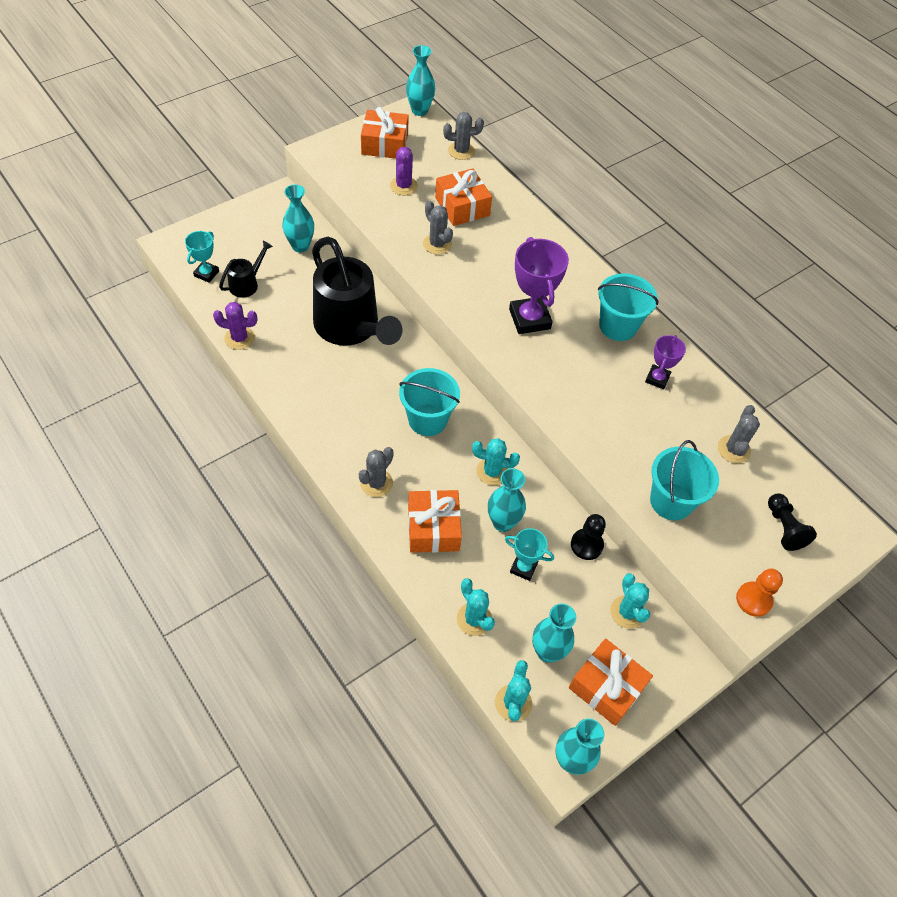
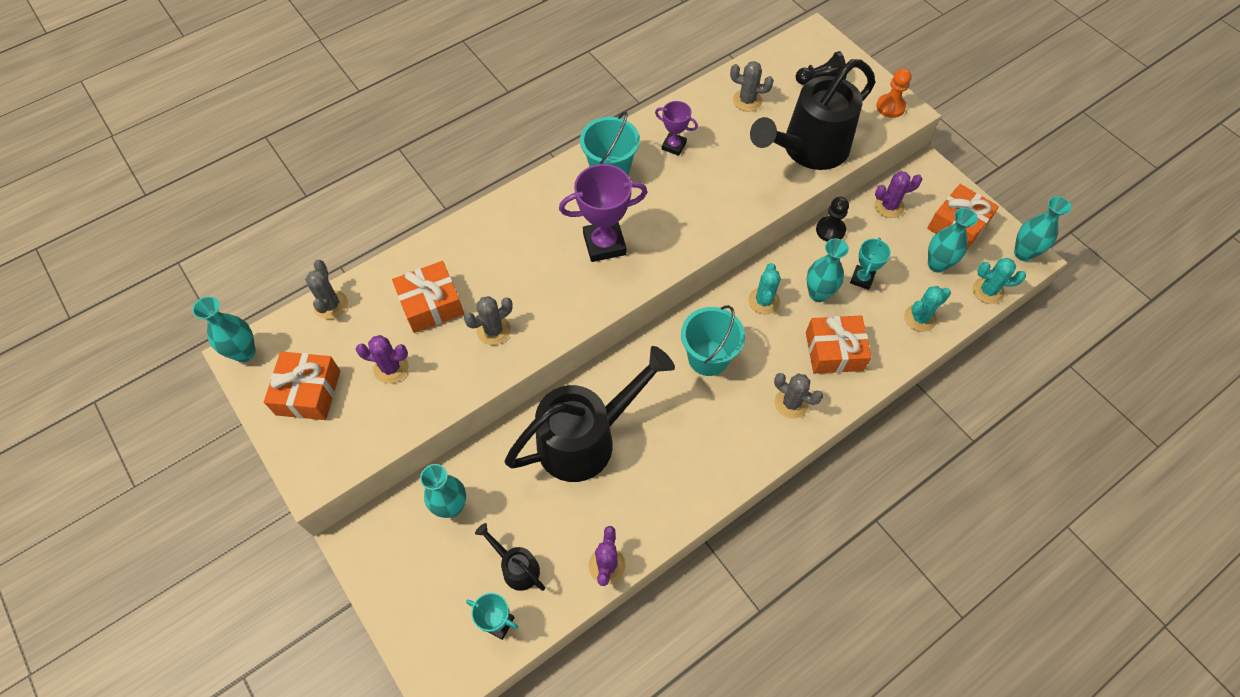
camera: 85 degrees left, 5 degrees up
turquoise cactus [610,573,650,629] -> purple cactus [875,171,922,218]
turquoise bucket [650,440,719,520] -> black watering can [750,59,875,170]

